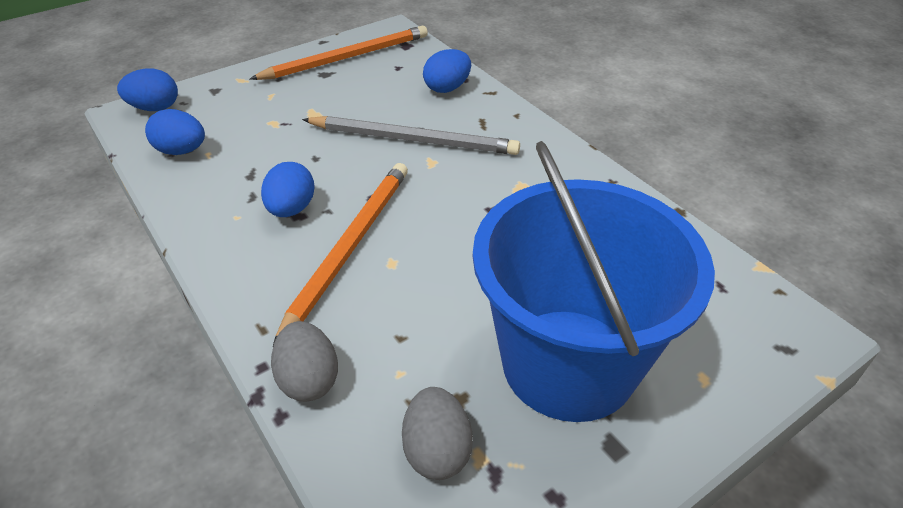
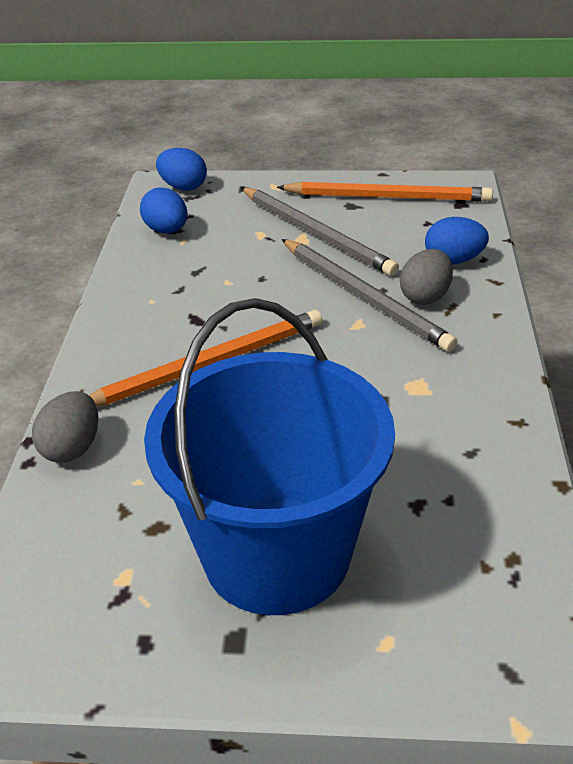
camera: 40 degrees right, 5 degrees down
blue egg [261,162,315,217] -> none
grey egg [402,387,473,480] -> grey egg moved to [400,249,453,305]
none -> grey pencil [241,187,399,276]

